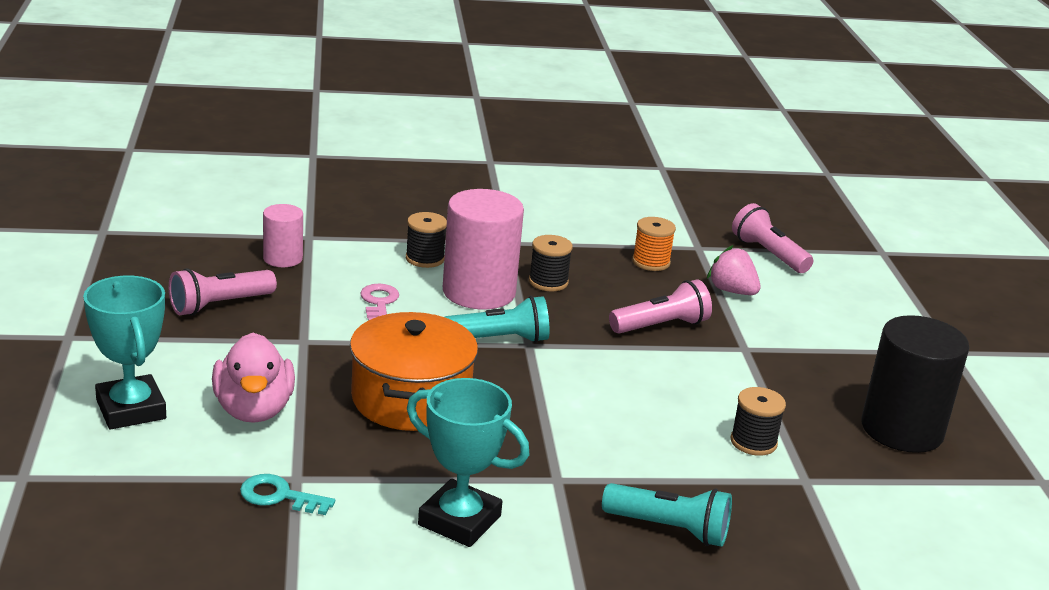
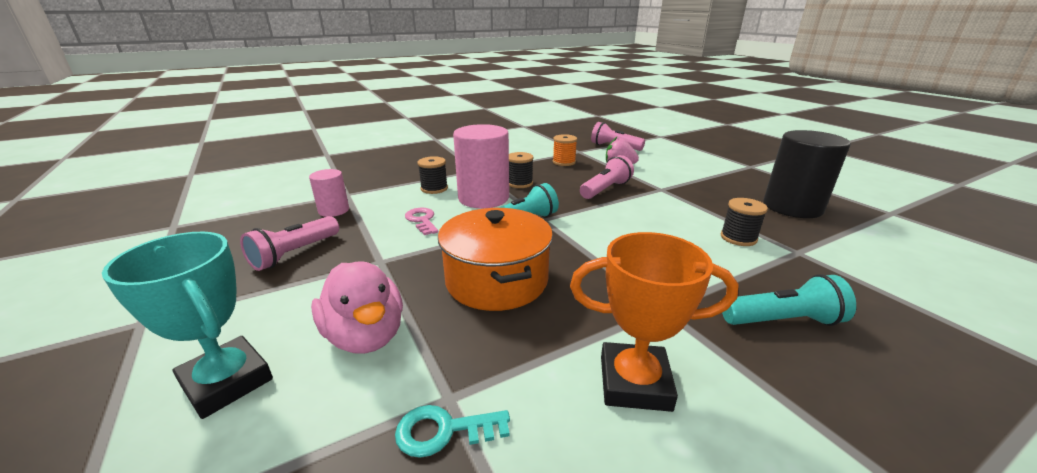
camera: 20 degrees left, 0 degrees up
turquoise trophy [407,378,530,547] -> orange trophy [570,232,739,412]

